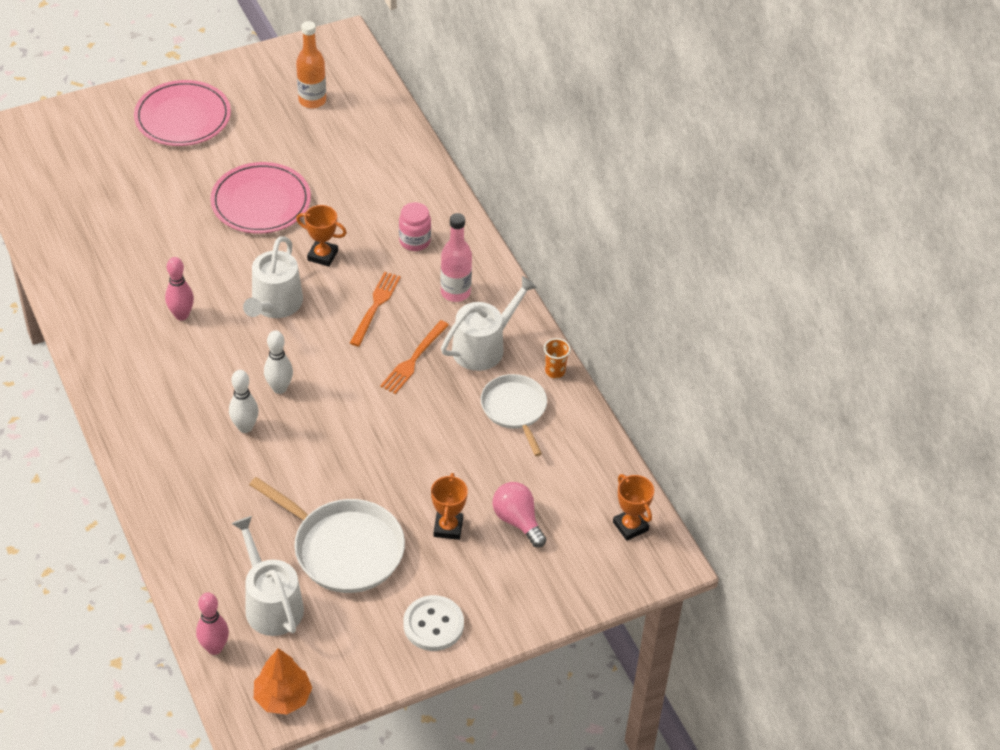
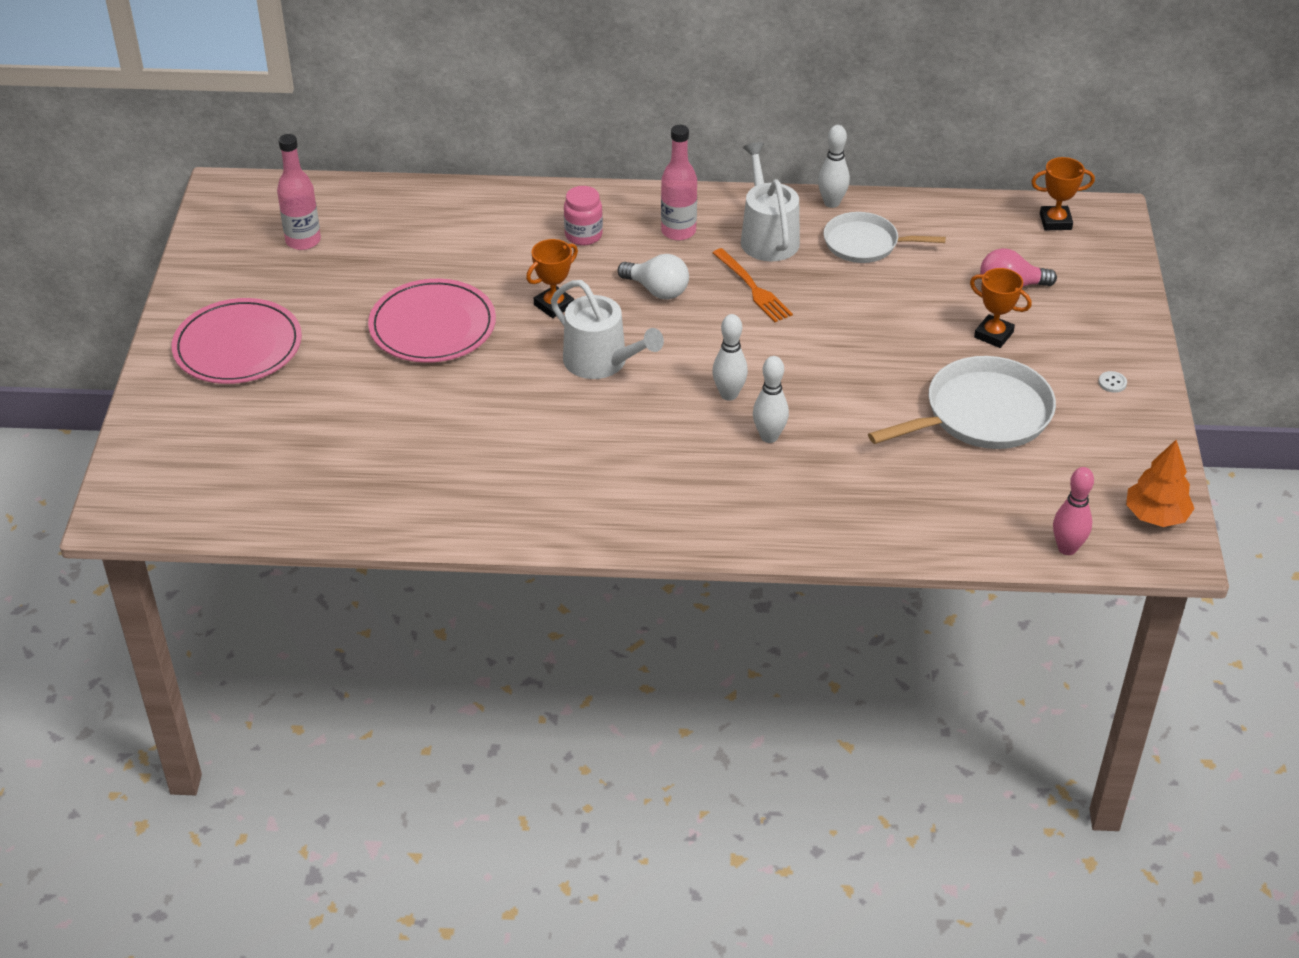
camera: 60 degrees left, 5 degrees down
pink bowling pin [165,257,194,321] -> none
white watering can [232,516,304,636] -> none
orange bottle [296,21,326,108] -> pink bottle [277,134,321,250]
orange fork [350,272,401,347] -> white light bulb [618,254,689,299]
white button [403,595,464,651] -> white button [1098,371,1127,392], size x0.42
orange cup [544,338,571,378] -> white bowling pin [818,125,850,208]

